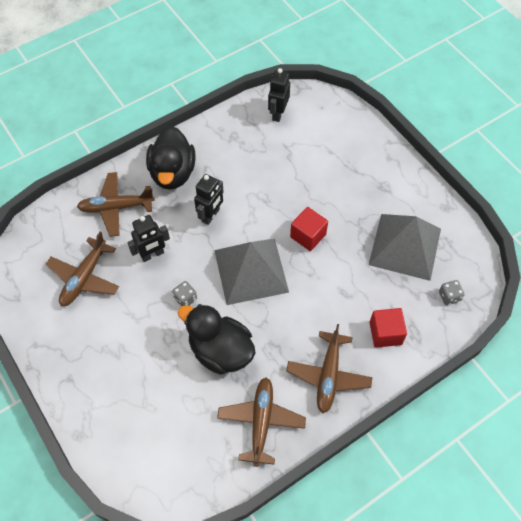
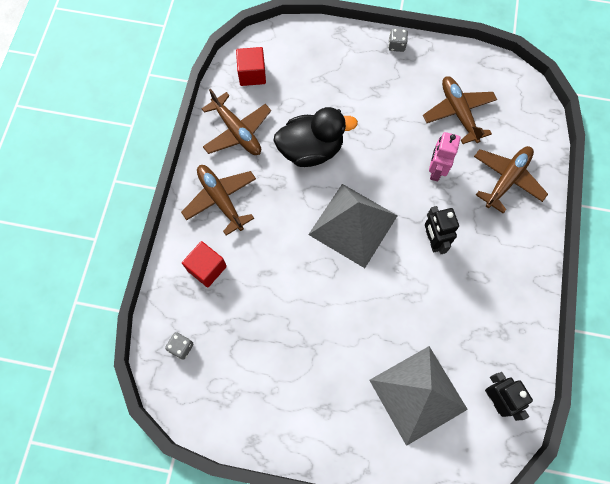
camera: 135 degrees right, 10 degrees up
black robot [127,215,170,262] -> pink robot [429,132,460,181]
black duck [146,126,195,190] -> none
grey dice [172,281,197,307] -> grey dice moved to [388,28,408,52]
red cube [290,207,328,251] -> red cube moved to [236,47,266,86]
grey pyramid [368,214,441,281] -> grey pyramid moved to [369,346,468,446]

